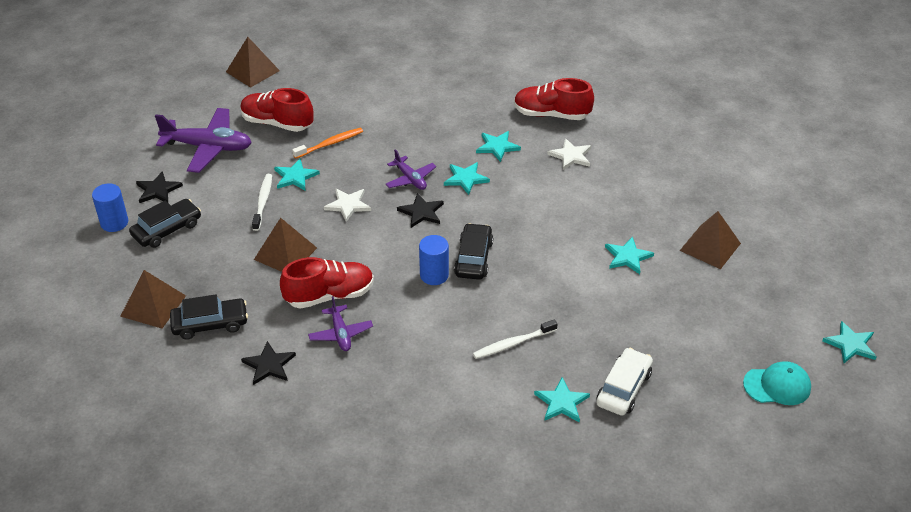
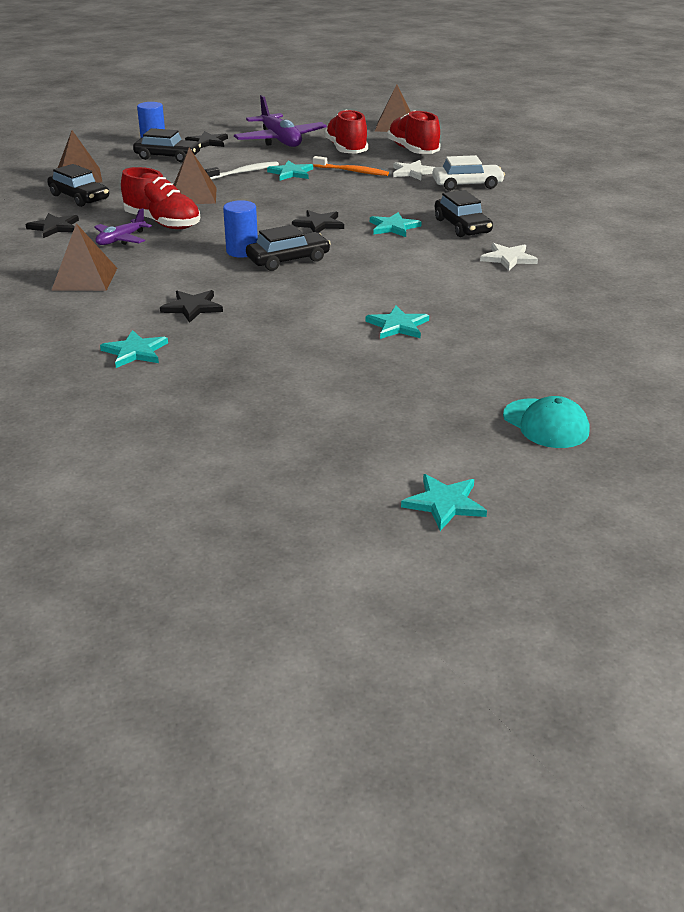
camera: 55 degrees right, 10 degrees down
white star [324,189,371,222] -> white star moved to [393,160,435,180]
purple plane [386,149,436,190] -> none
white toothbrush [473,319,558,359] -> black star [160,290,223,323]
turquoise star [476,131,521,162] -> black car [435,190,493,237]
red shoe [514,78,594,120] -> red shoe moved to [387,110,440,154]
white car [596,348,653,416] -> white car moved to [432,155,505,191]
brown pyramid [680,211,741,269] -> brown pyramid moved to [51,223,117,291]
turquoise cap [743,361,811,405] -> turquoise cap moved to [503,396,589,448]

